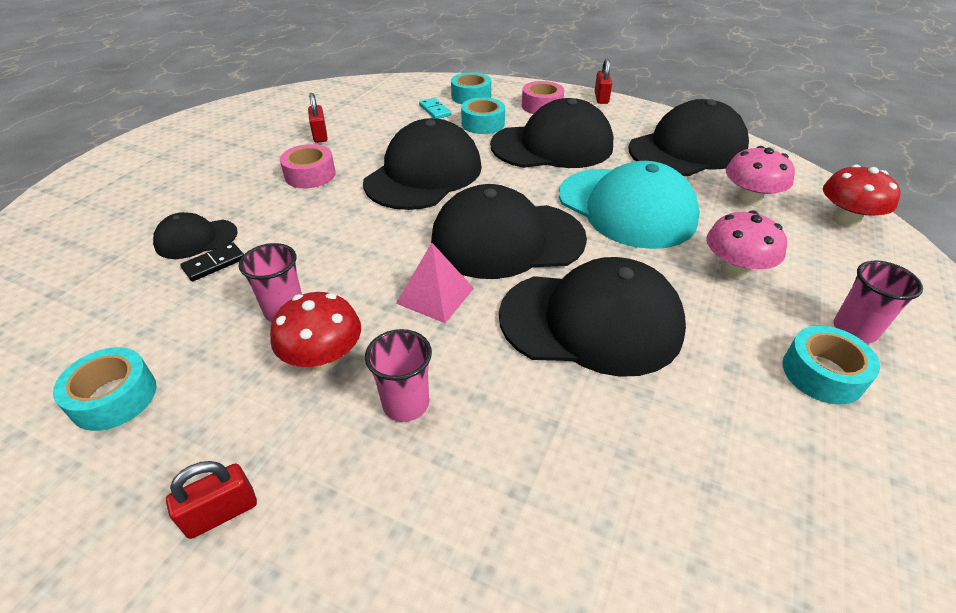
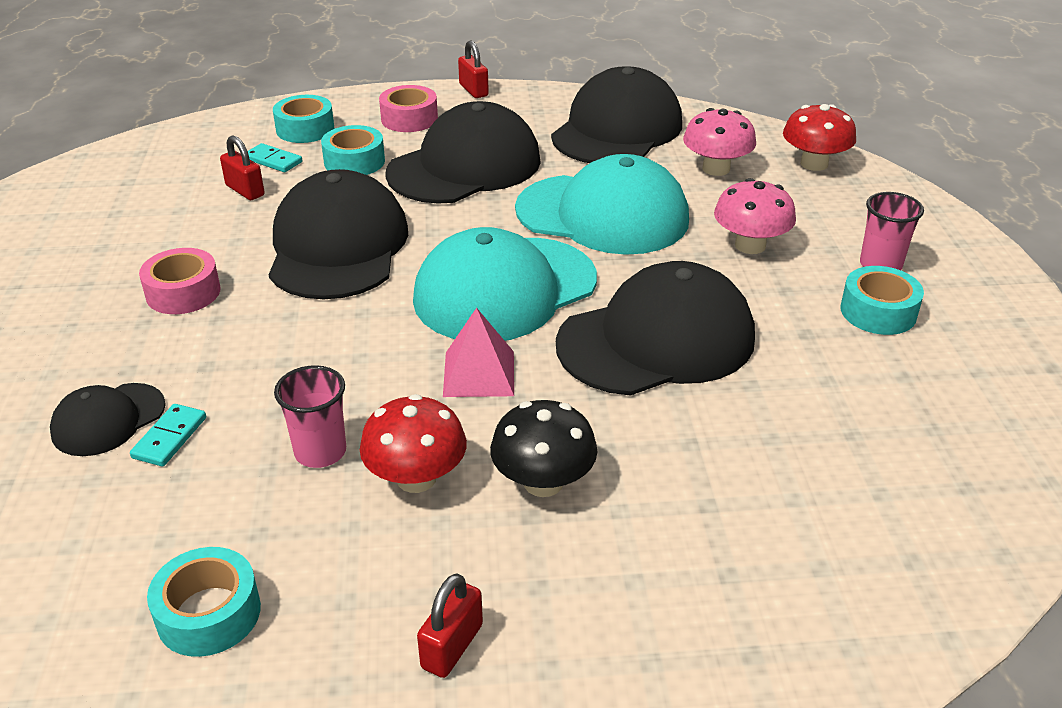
camera: 30 degrees left, 5 degrees down
black domino [180,242,244,281] -> turquoise domino [130,404,206,467]
red padlock [308,93,328,143] -> red padlock moved to [220,135,264,200]
pink cup [365,329,432,422] -> black mushroom [490,400,598,497]
black cap [431,184,587,279] -> turquoise cap [413,227,597,341]

